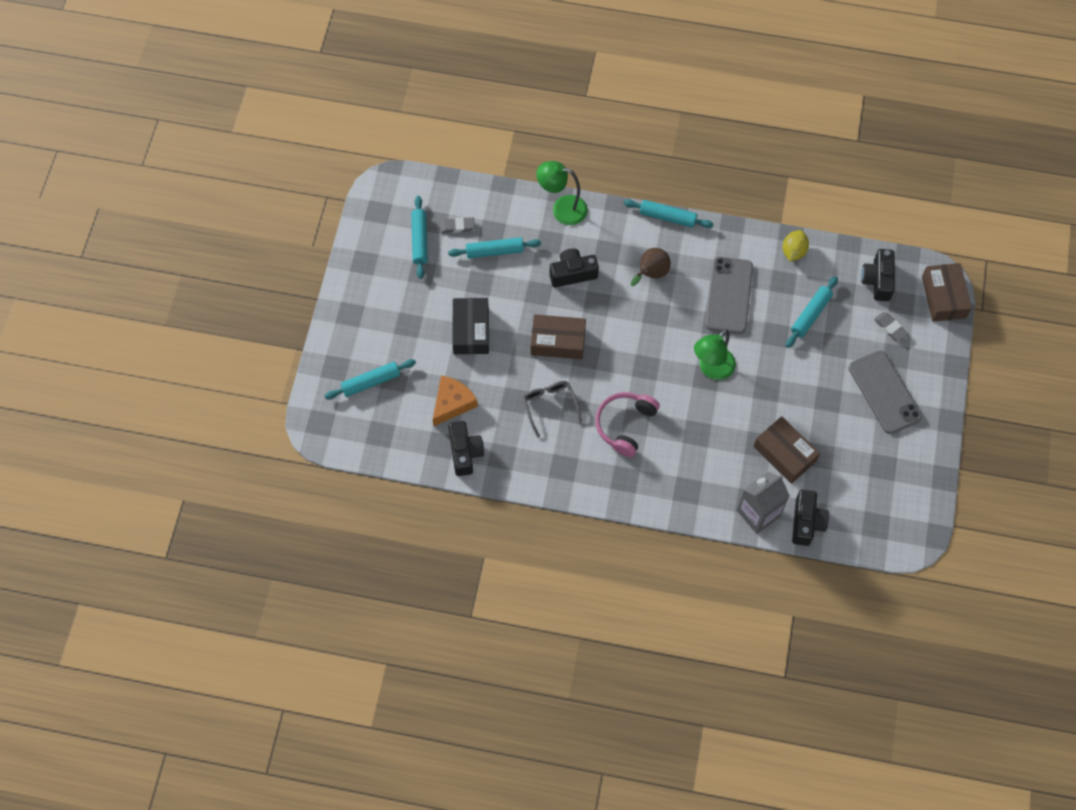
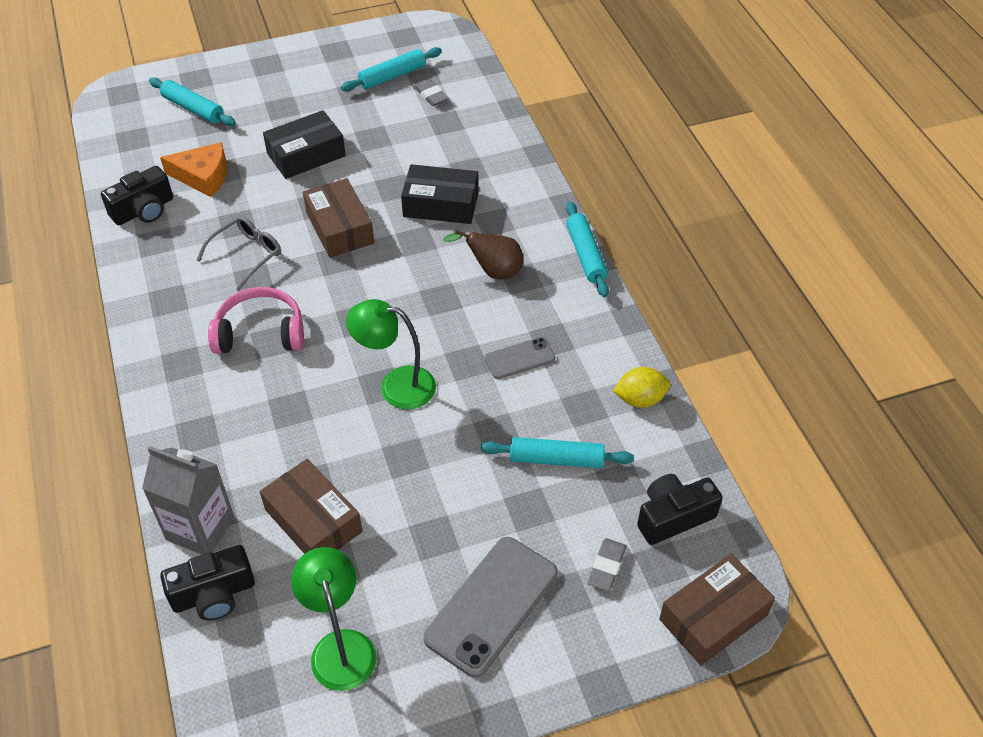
camera: 60 degrees right, 15 degrees down
turquoise rolling pin [448,237,541,259] -> none
green lamp [536,161,588,225] -> green lamp moved to [291,547,377,691]
black camera [550,248,599,287] -> black box [401,164,479,224]
grey phone [705,257,753,334] -> grey phone [485,337,555,379], size x0.54
brown box [753,416,820,484] -> brown box turned 60 degrees counterclockwise [260,459,362,554]

